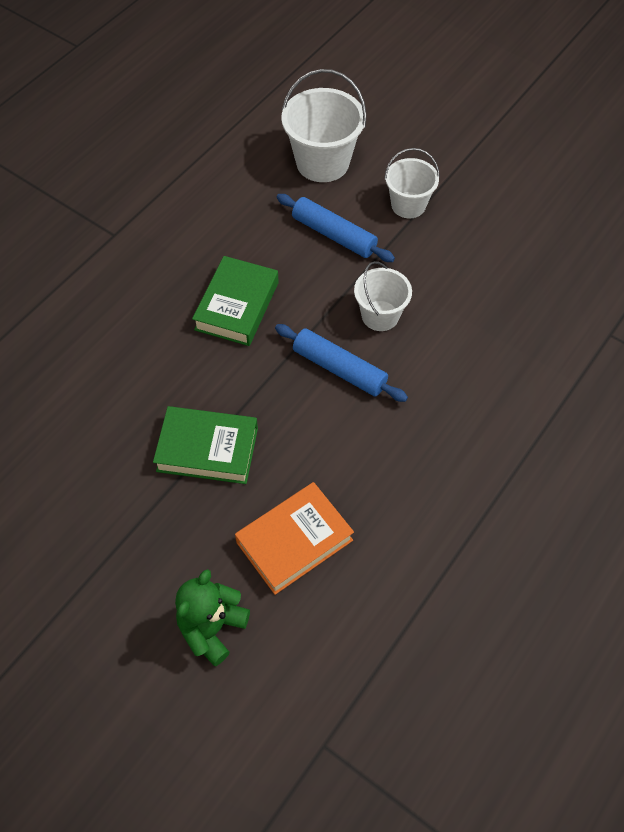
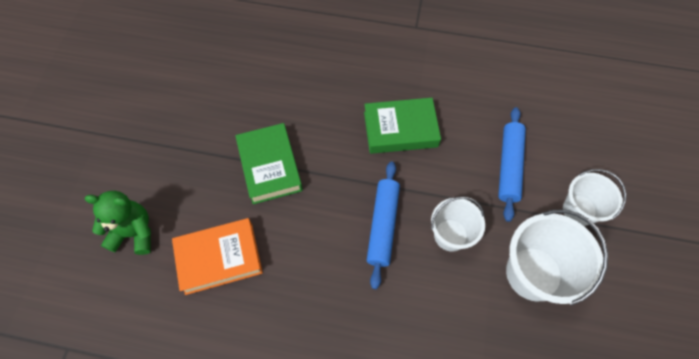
camera: 65 degrees right, 5 degrees up
orange book [235,482,354,595] -> orange book turned 45 degrees counterclockwise [172,218,263,295]
white bucket [282,69,367,182] -> white bucket moved to [506,210,608,305]

